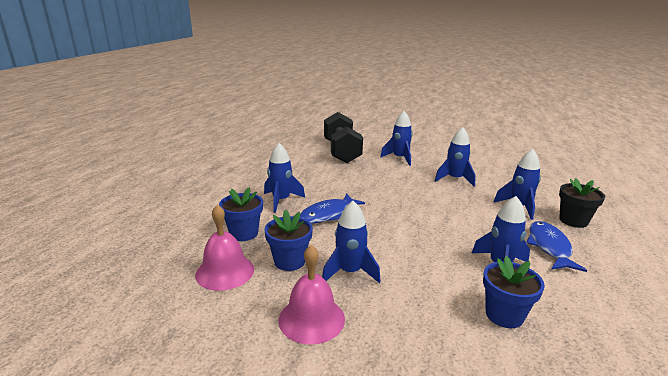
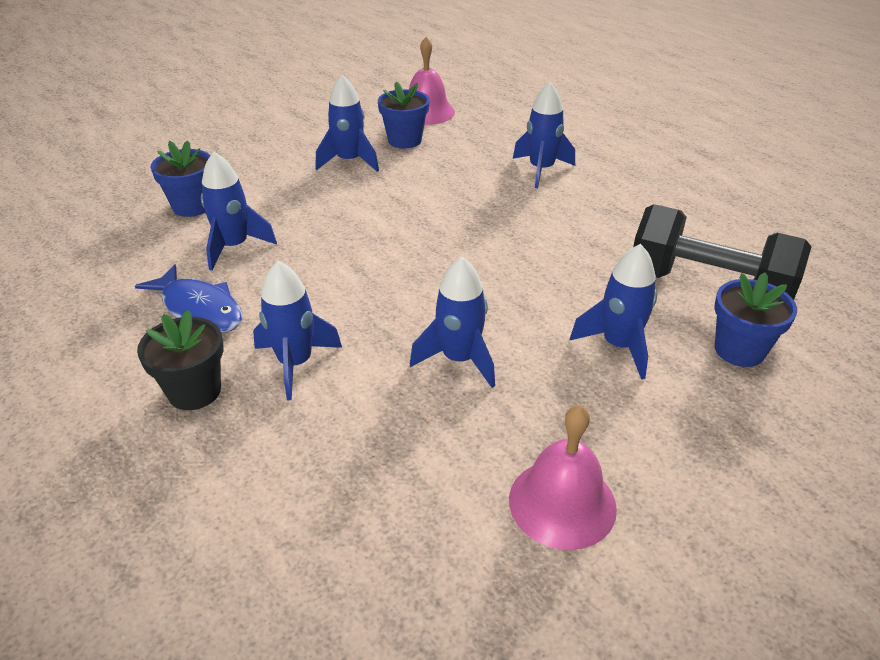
camera: 125 degrees right, 15 degrees up
blue flower pot [219,187,263,241] -> blue flower pot moved to [714,272,797,367]
pink bell [279,245,345,345] -> pink bell moved to [509,405,617,550]
blue fish [300,194,365,224] -> none

